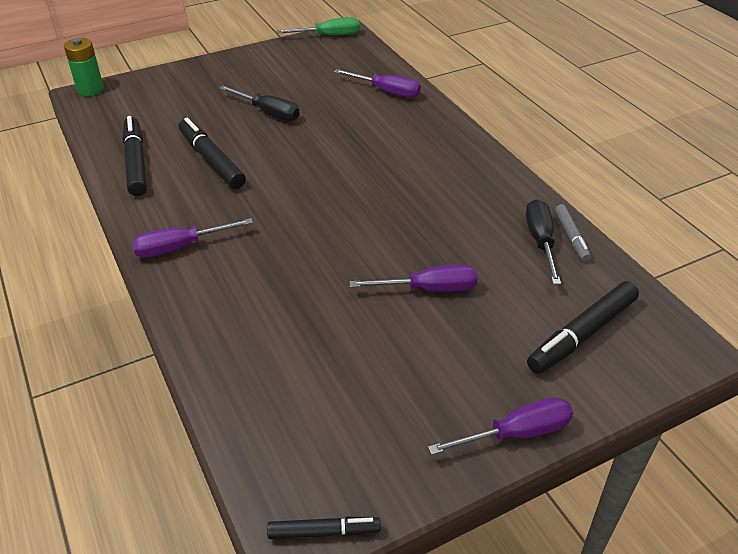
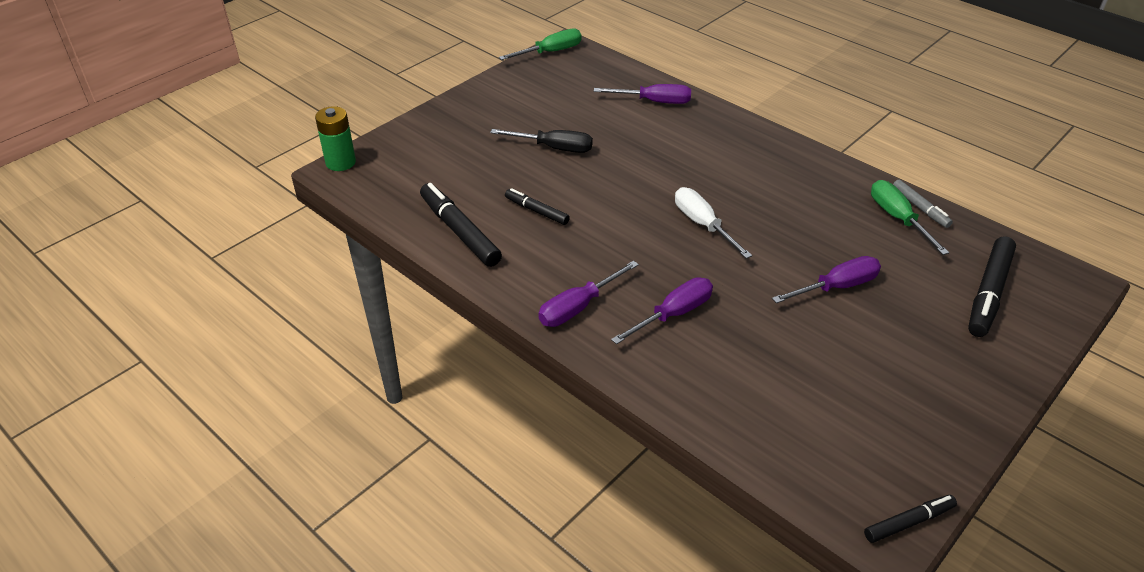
camera: 20 degrees left, 0 degrees up
black marker [179,117,246,189] -> black marker [505,188,570,225], size x0.58
purple screwdriver [428,397,573,455] -> purple screwdriver moved to [611,277,713,345]
black screwdriver [526,199,561,284] -> green screwdriver [871,180,949,255]
none -> white screwdriver [675,187,752,259]

